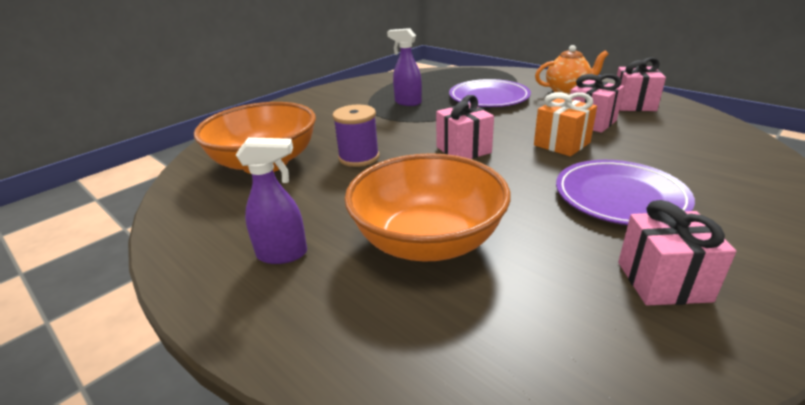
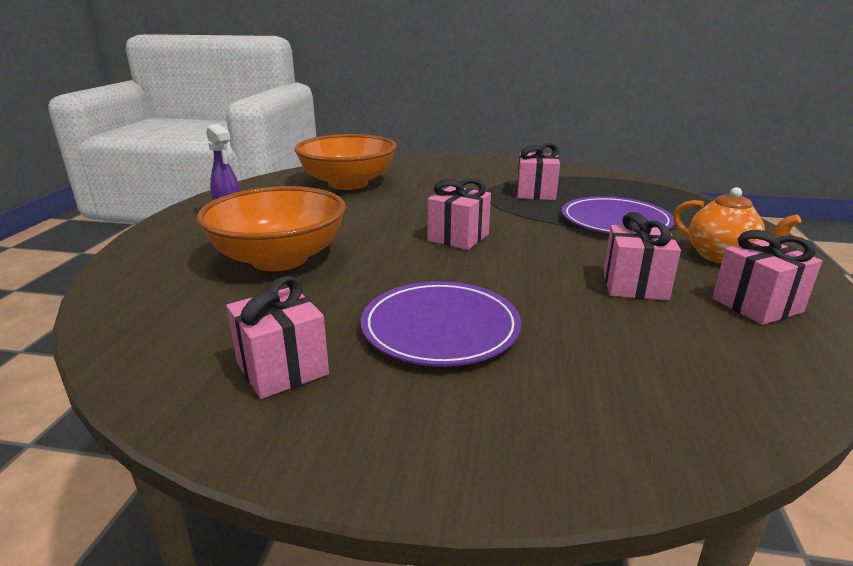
camera: 55 degrees right, 5 degrees down
purple spool [332,105,379,167] -> none
purple spray bottle [387,28,422,106] -> pink gift [517,143,560,200]
orange gift [534,92,597,156] -> none

